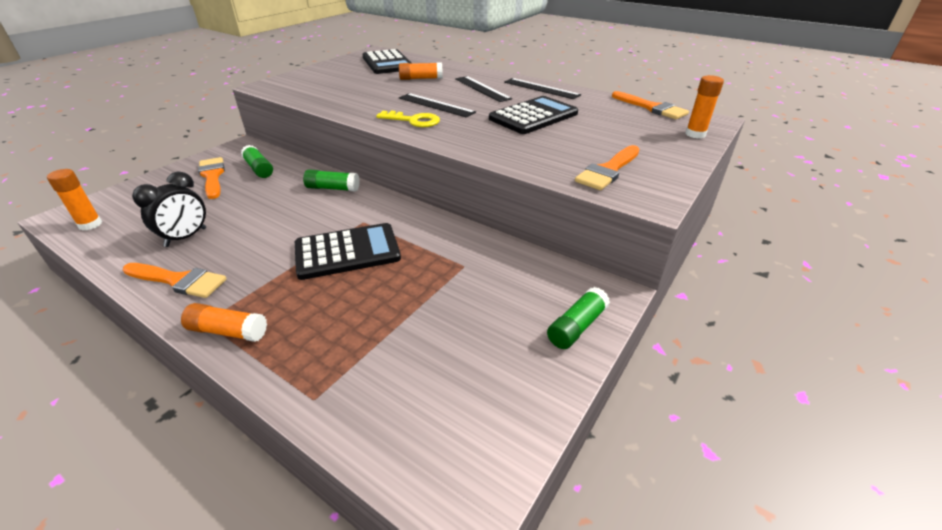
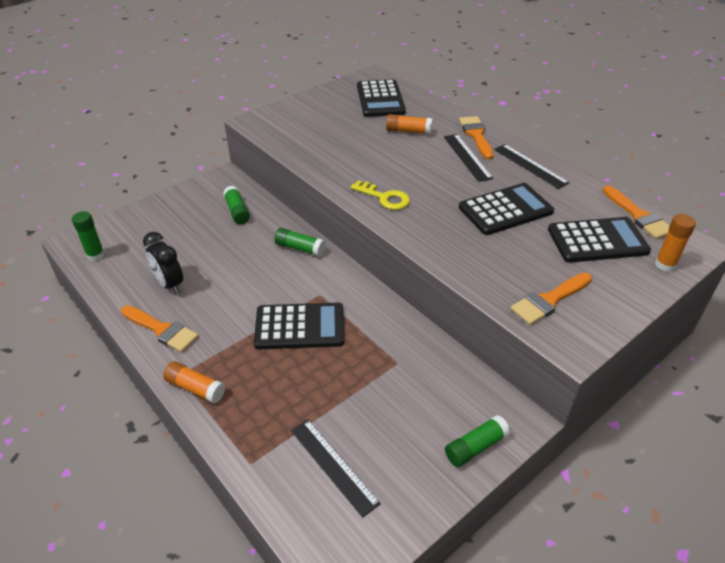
camera: 15 degrees right, 5 degrees up
orange glue stick [47,169,102,230] -> green glue stick [72,211,105,261]
black clock [132,172,206,247] -> black clock turned 90 degrees clockwise [143,232,183,294]
orange brush [198,157,225,199] -> orange brush moved to [459,116,494,159]
black ruler [399,93,476,117] -> black ruler moved to [291,420,381,518]
none -> black calculator [548,217,651,263]

